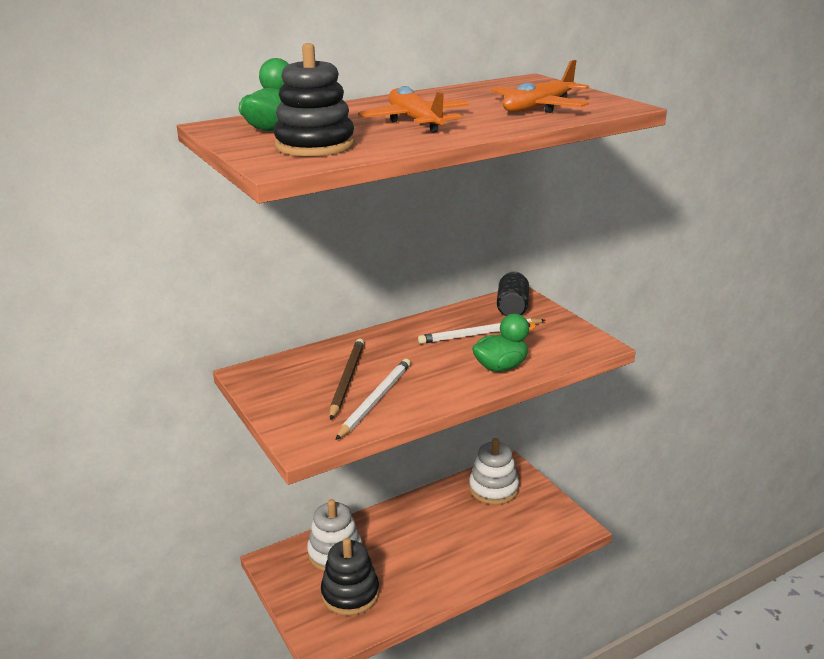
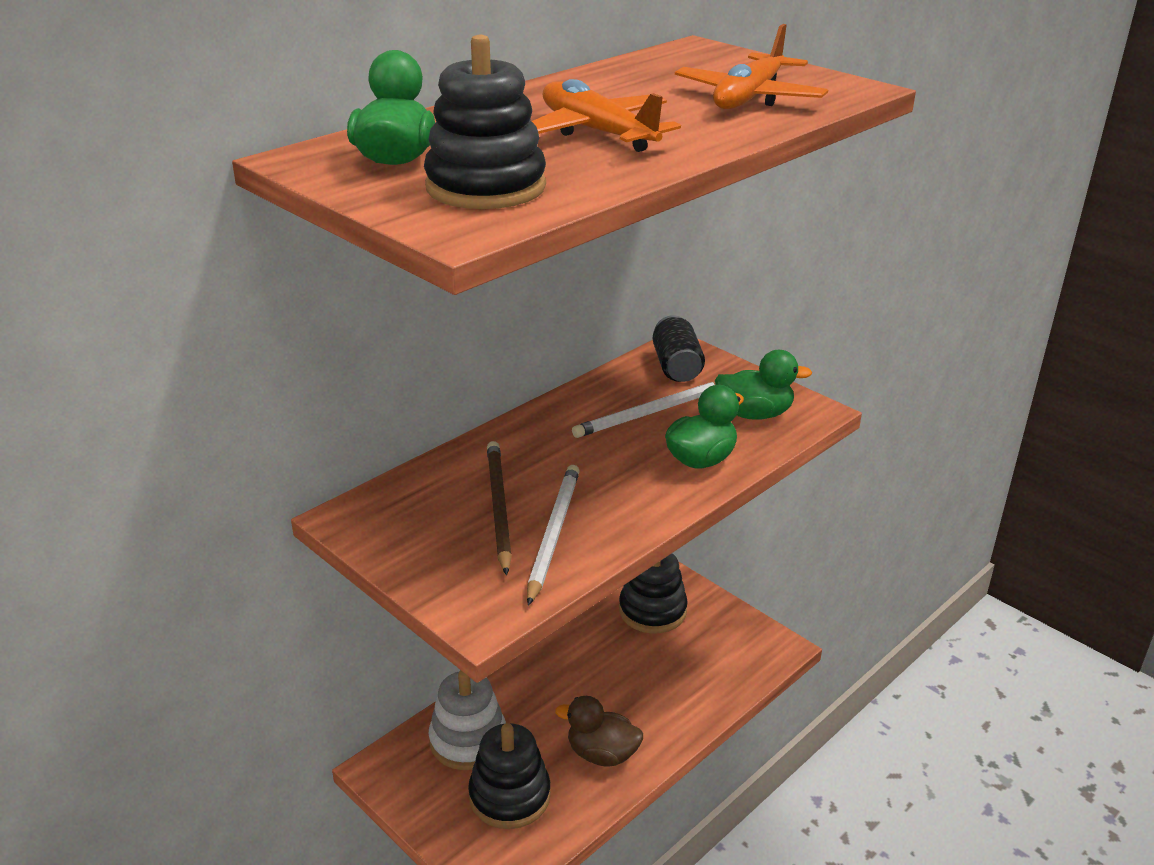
camera: 15 degrees left, 5 degrees up
white stacking toy [469,438,519,505] -> black stacking toy [619,553,688,633]
none -> brown duck [555,696,643,767]
none -> green duck [715,350,812,420]

